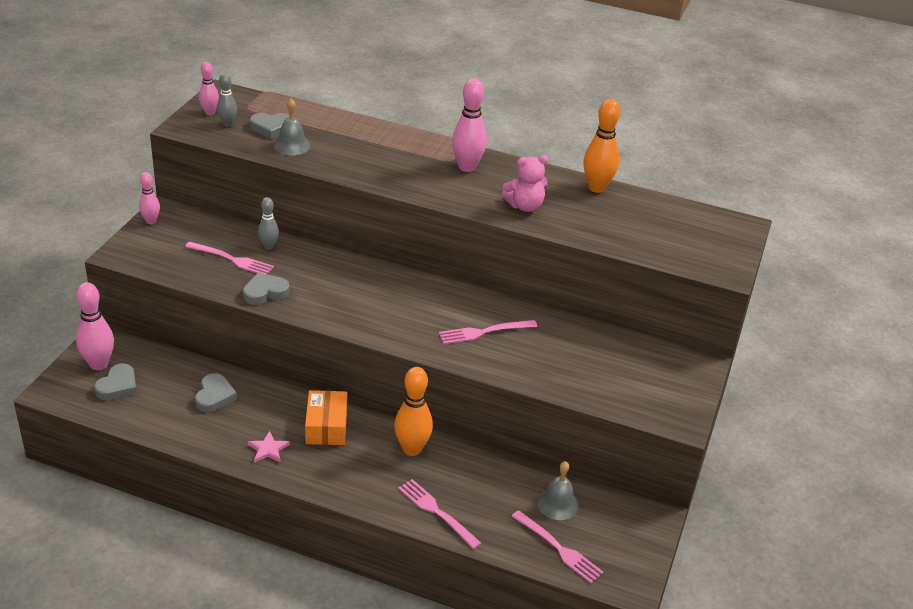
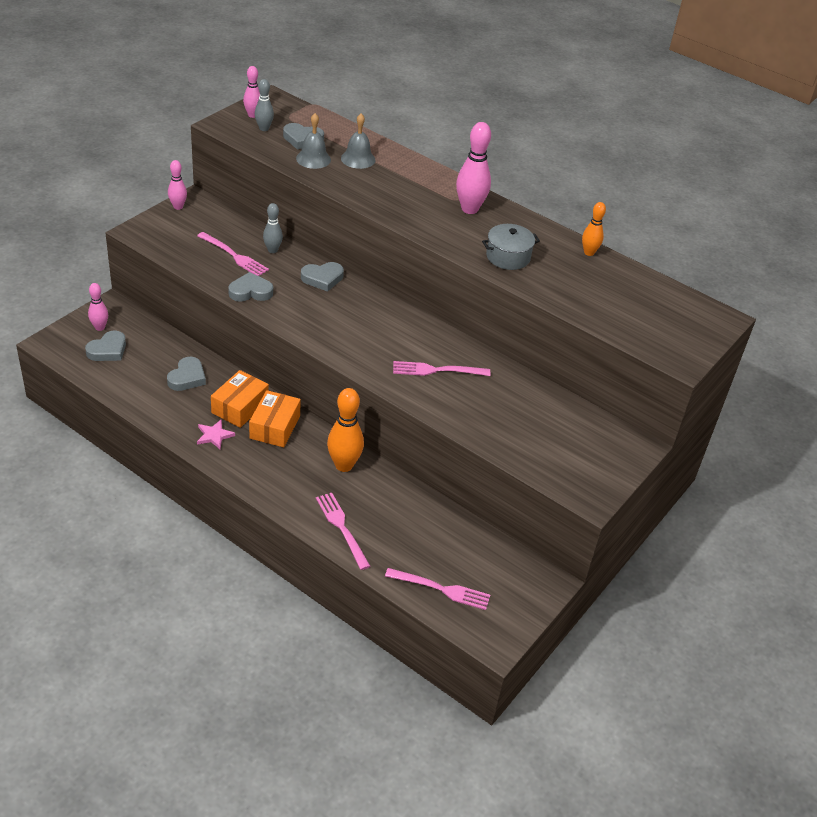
camera: 15 degrees right, 5 degrees up
pink bowling pin [76,282,114,370] -> pink bowling pin [88,283,108,331], size x0.59
pink teddy bear [502,155,549,212] -> grey pot [482,224,540,270]
pink fork [511,510,603,583] -> pink fork turned 45 degrees counterclockwise [385,568,490,610]
grey bell [537,461,579,520] -> grey bell moved to [341,113,375,169]
orange bowling pin [583,99,620,193] -> orange bowling pin [582,202,606,256], size x0.59
none -> orange box [211,370,269,428]
none -> grey heart [301,262,344,292]

